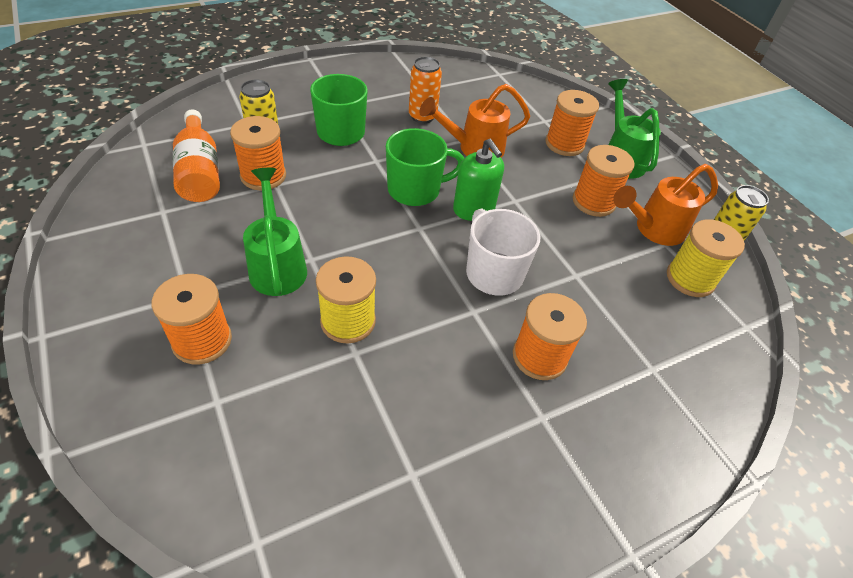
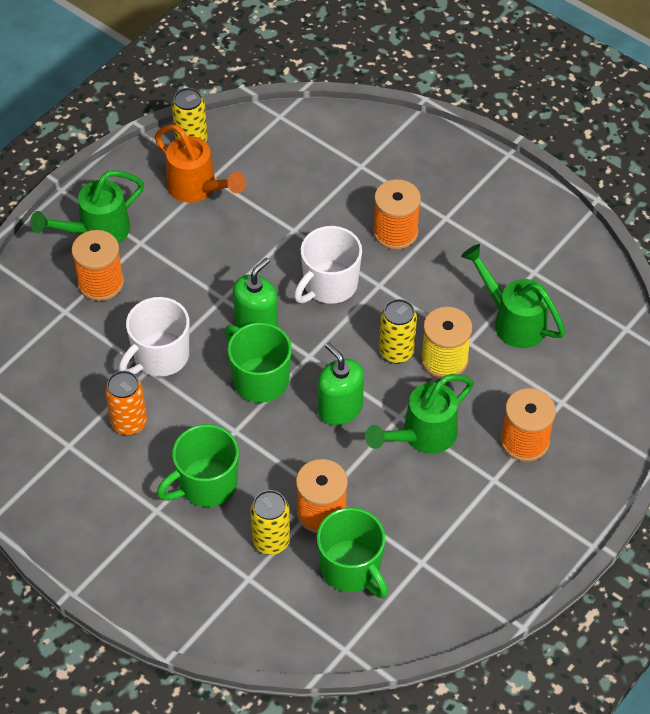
camera: 110 degrees left, 5 degrees up
orange bottle [173,109,220,202] -> green mug [317,507,388,598]
orange watering can [419,84,530,158] -> white mug [119,297,189,377]
orange spool [573,145,635,217] -> none
yellow spool [667,219,745,297] -> none
none -> green soap dispenser [318,343,364,425]
none -> yellow can [379,299,417,364]
none -> green watering can [461,244,566,348]

